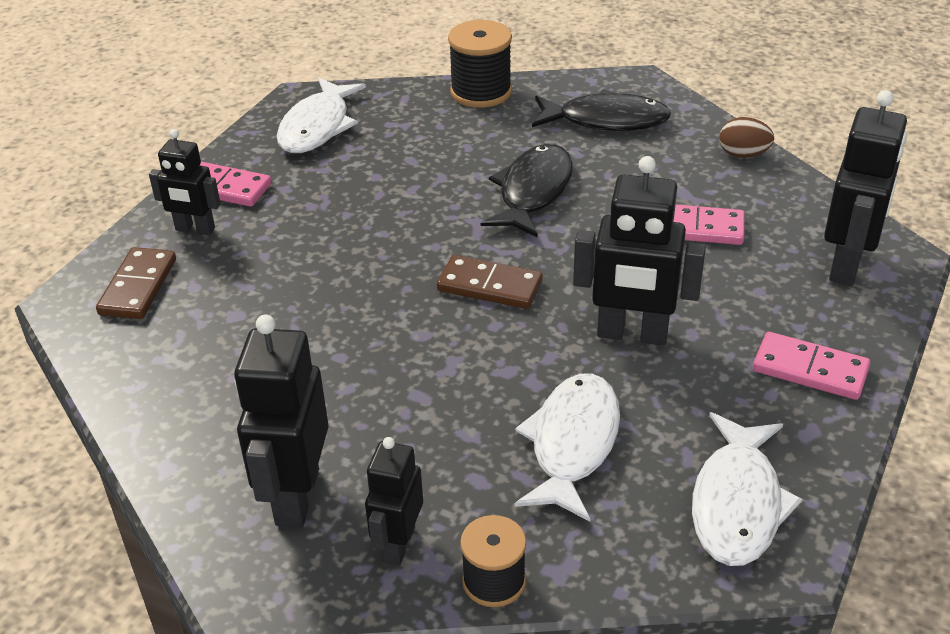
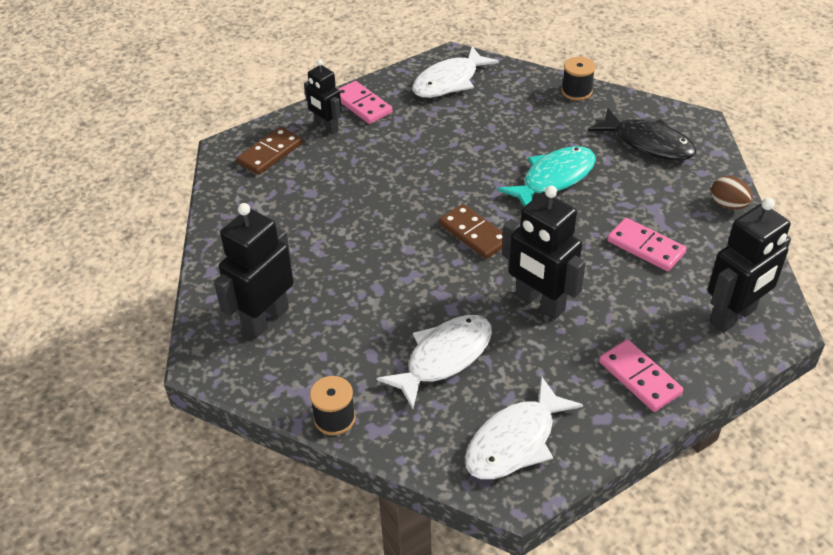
camera: 30 degrees right, 5 degrees up
black robot [365,437,423,566] -> none
black spool [448,20,512,108] -> black spool [562,57,595,101], size x0.65
black fish [481,144,573,238] -> turquoise fish [497,146,596,207]

